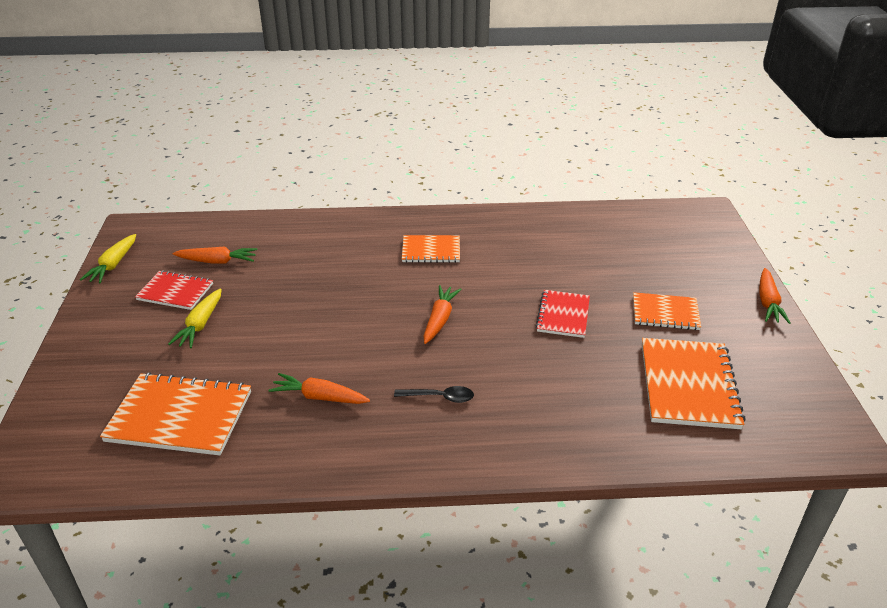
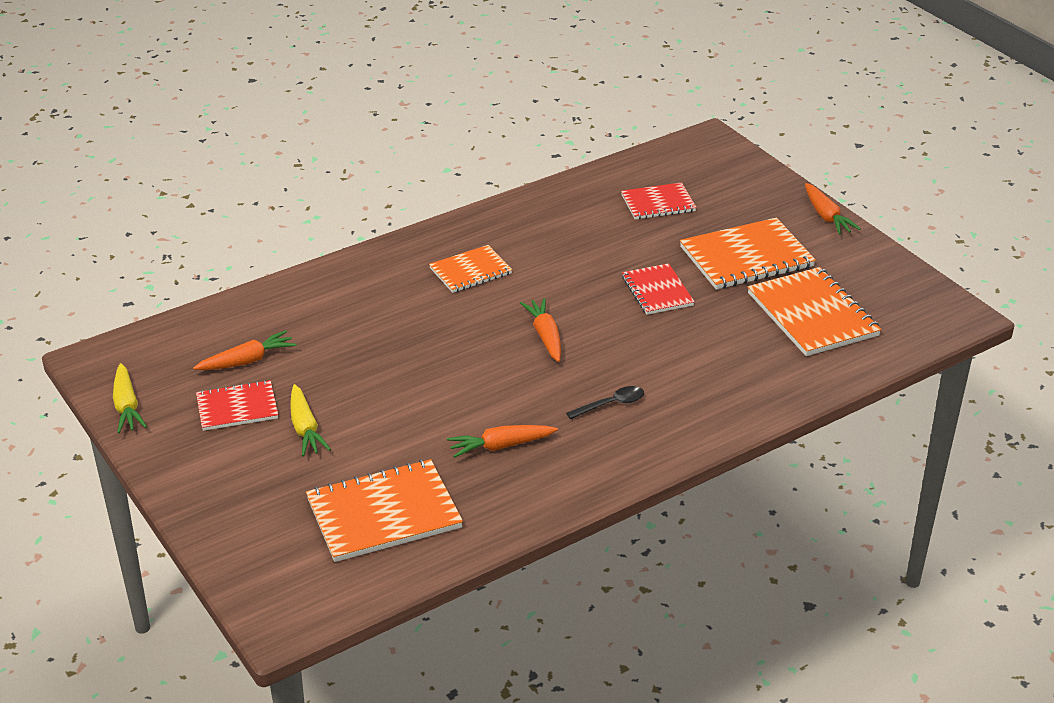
camera: 30 degrees left, 0 degrees up
orange notebook [633,292,701,330] -> orange notebook [680,218,816,290], size x1.64
none -> red notebook [621,182,697,219]

